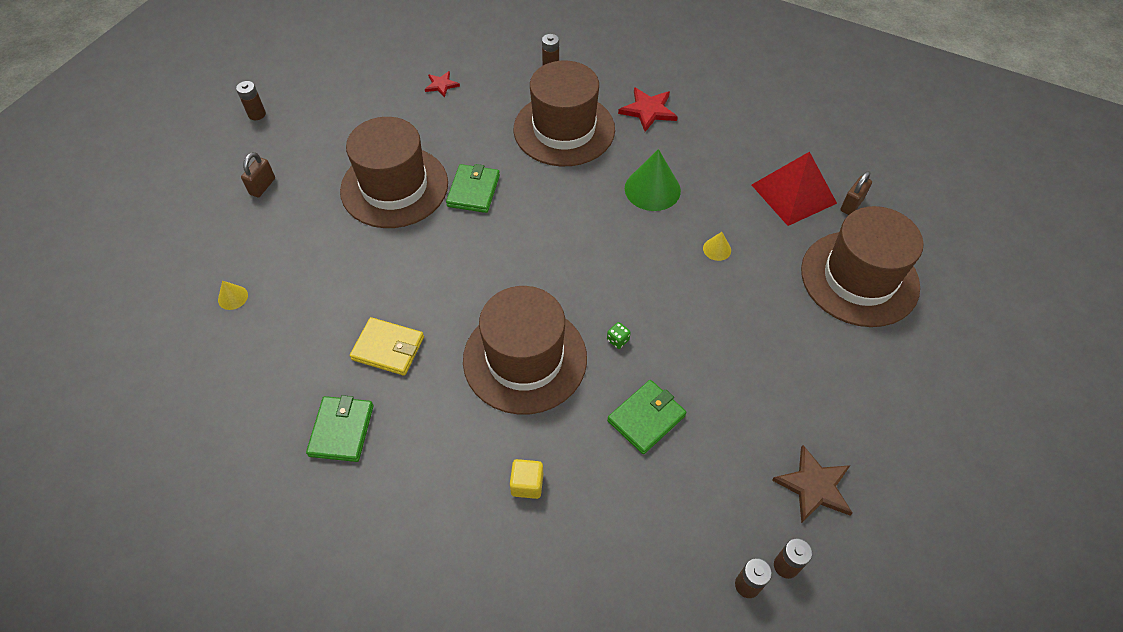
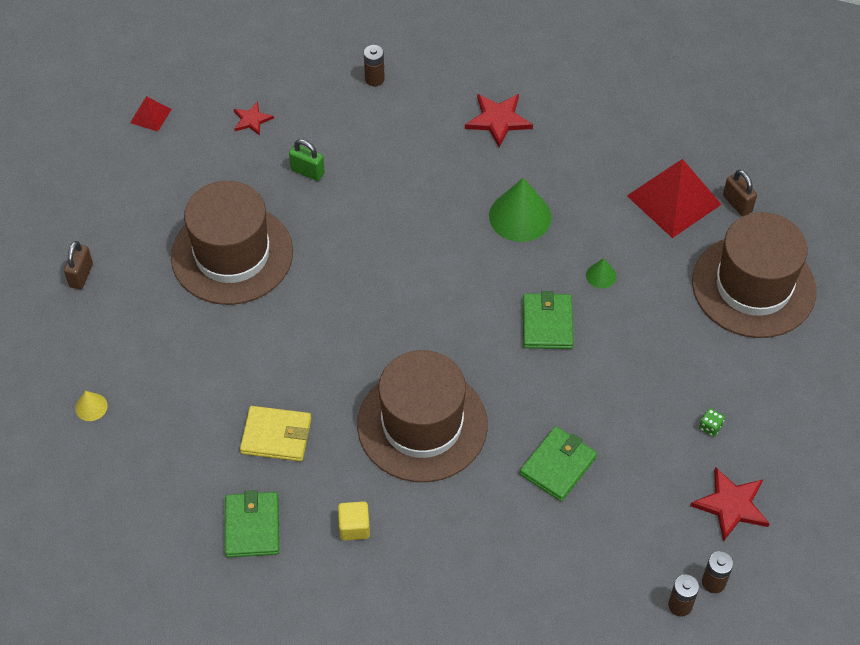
camera: 10 degrees left, 0 degrees up
brown battery [236,81,266,120] -> none
green wallet [446,164,500,213] -> green wallet moved to [523,291,573,349]
yellow cube [510,459,543,499] -> yellow cube moved to [338,501,370,541]
brown hat [514,61,615,166] -> none
green dice [607,322,631,349] -> green dice moved to [699,408,725,437]
yellow cone [703,232,731,261] -> green cone [586,258,616,289]
brown star [772,445,852,523] -> red star [690,467,770,542]
brown padlock [840,171,872,215] -> brown padlock turned 60 degrees counterclockwise [723,170,757,216]
none -> red pyramid [130,96,172,132]
none -> green padlock [289,139,325,181]

